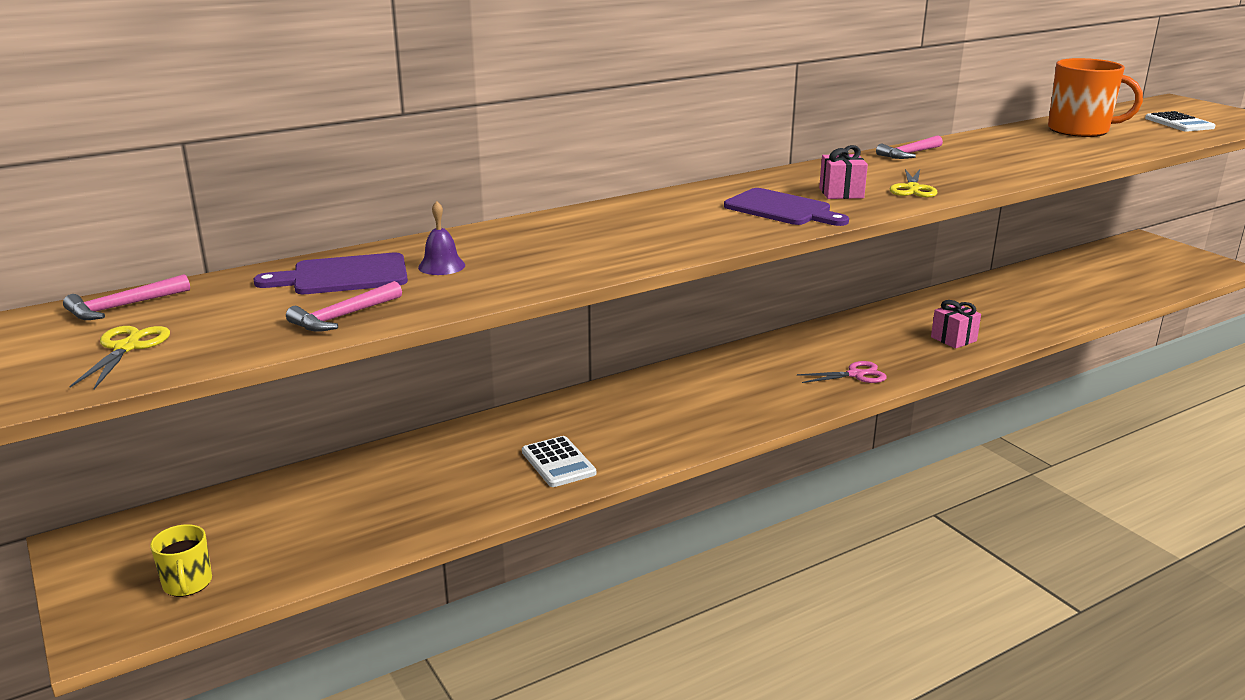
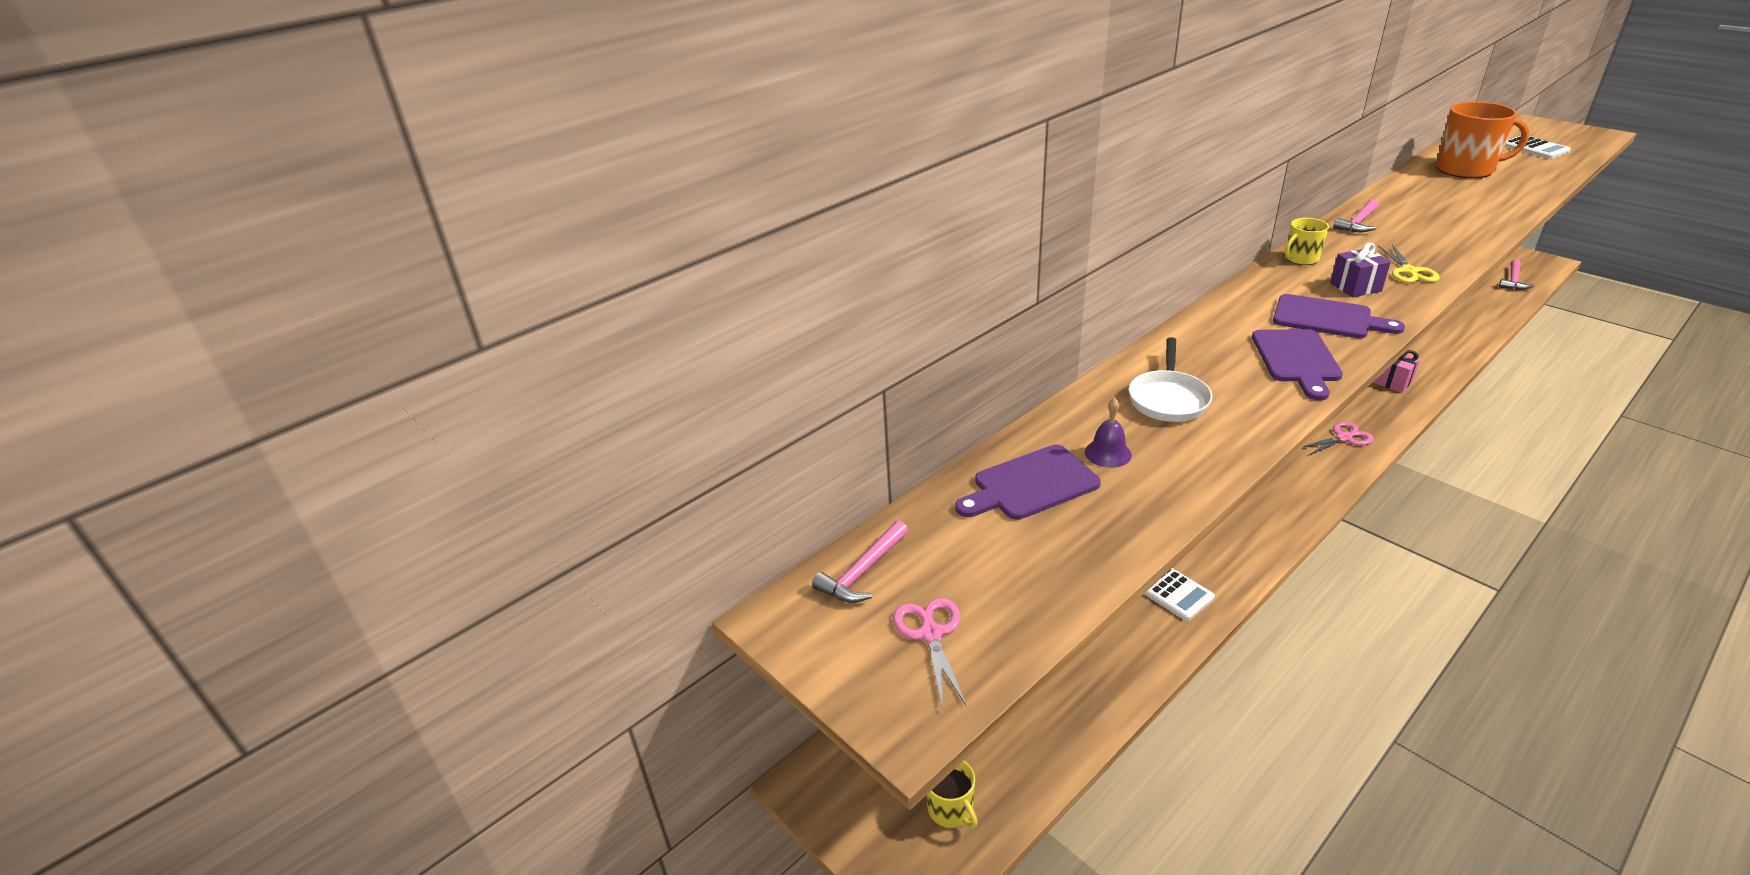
camera: 10 degrees left, 10 degrees up
yellow scissors [69,326,170,389] -> pink scissors [893,598,967,710]
pink hammer [286,281,402,332] -> pink hammer moved to [1499,260,1534,290]
pink gift [819,145,868,199] -> purple gift [1330,243,1391,297]
none -> white pan [1129,337,1212,422]
none -> purple cutting board [1252,329,1343,401]
none -> yellow mug [1285,218,1329,265]

